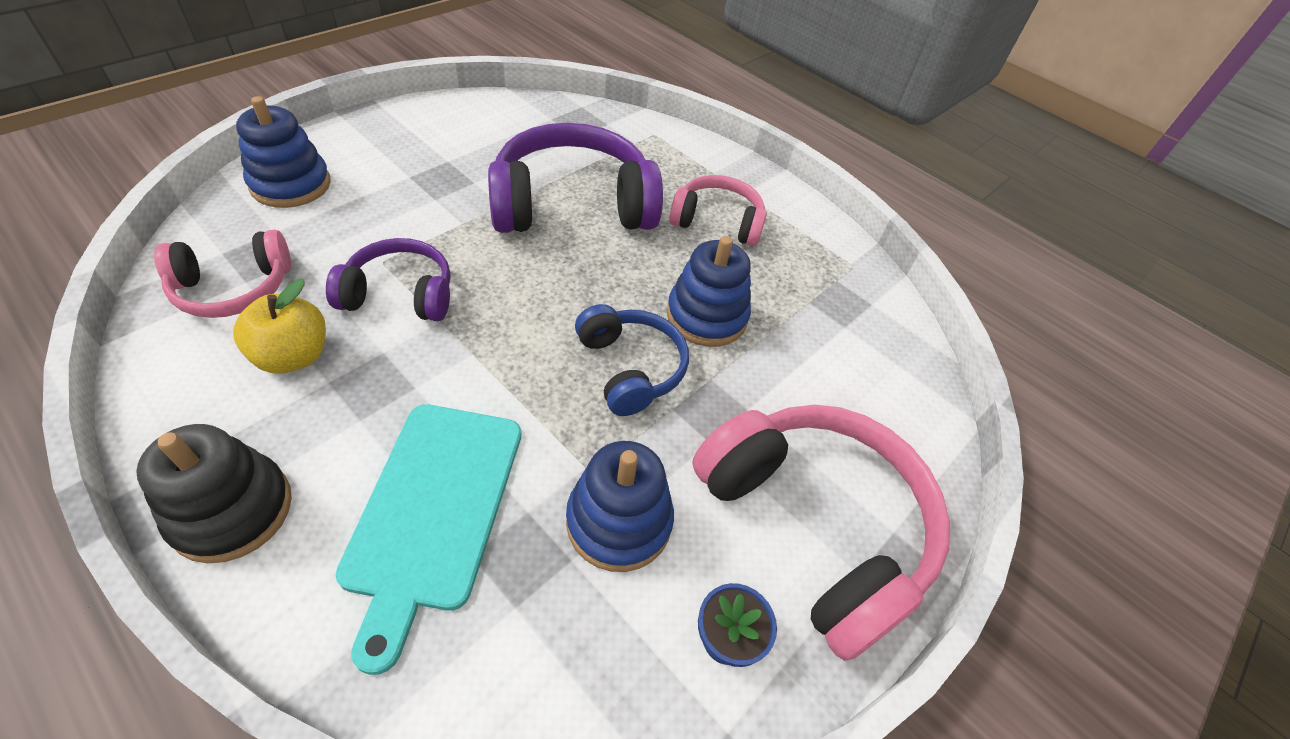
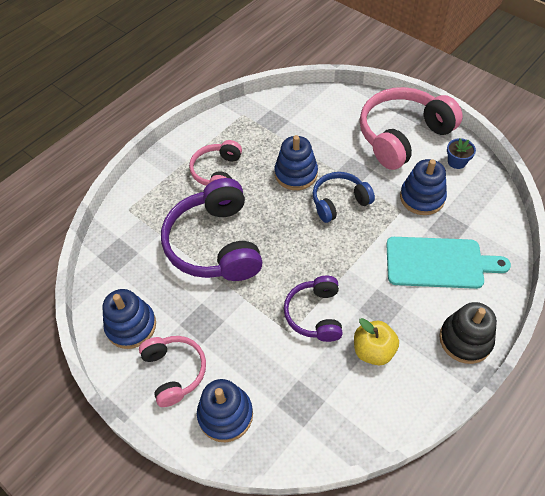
camera: 85 degrees left, 5 degrees up
pink headphones [154,230,291,318] -> pink headphones moved to [139,336,206,407]
none -> blue stacking toy [102,289,156,349]

